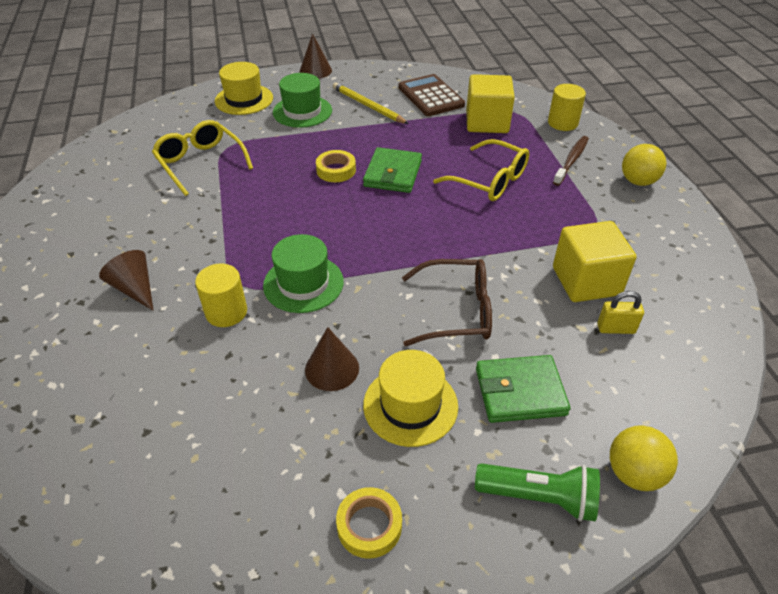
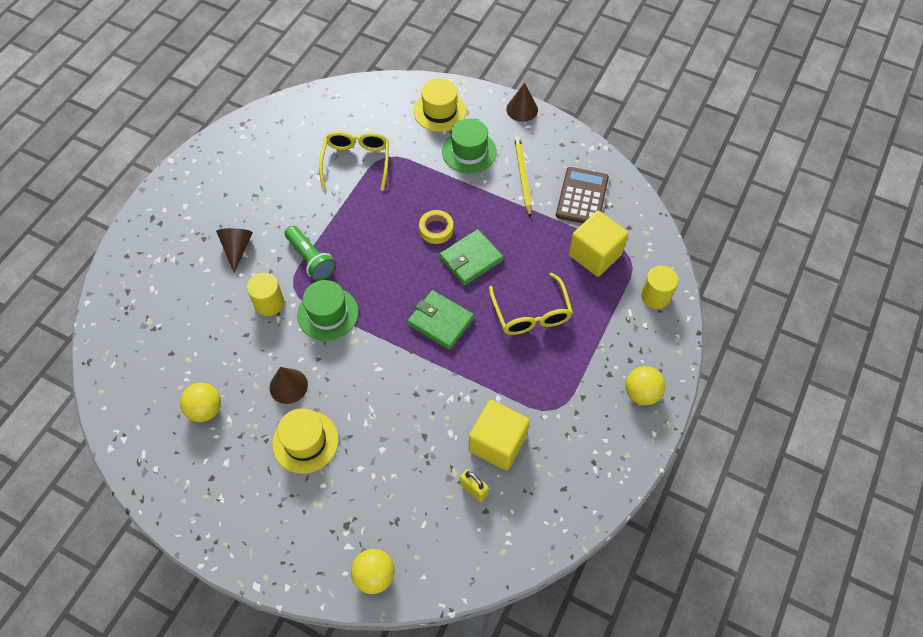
camera: 40 degrees right, 15 degrees up
yellow tape [336,487,402,559] -> none
brown glasses [402,259,492,346] -> none
green flashlight [475,463,600,521] -> green flashlight moved to [285,226,336,281]
green wallet [476,355,570,423] -> green wallet moved to [407,290,474,350]
brown toothbrush [553,136,589,186] -> none
none -> yellow ball [180,383,221,422]

